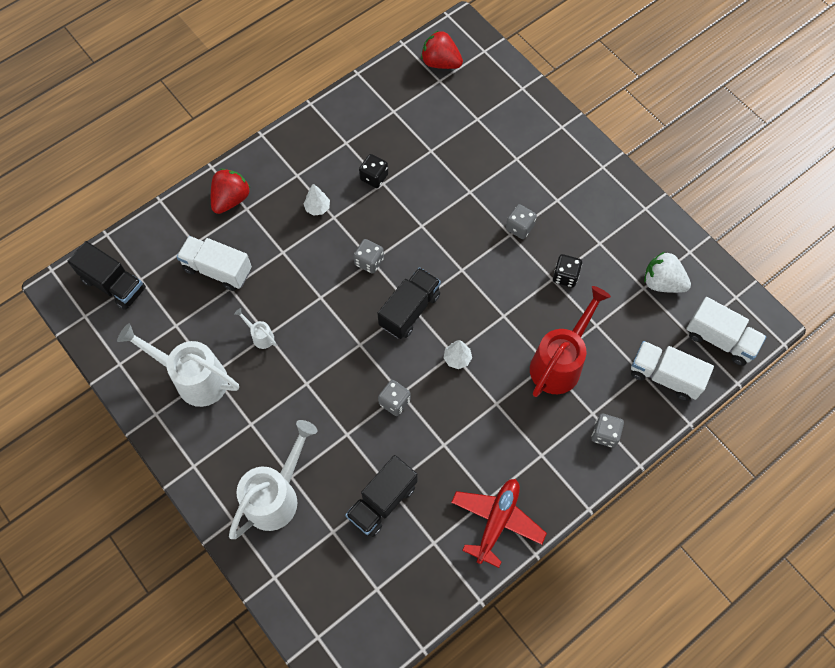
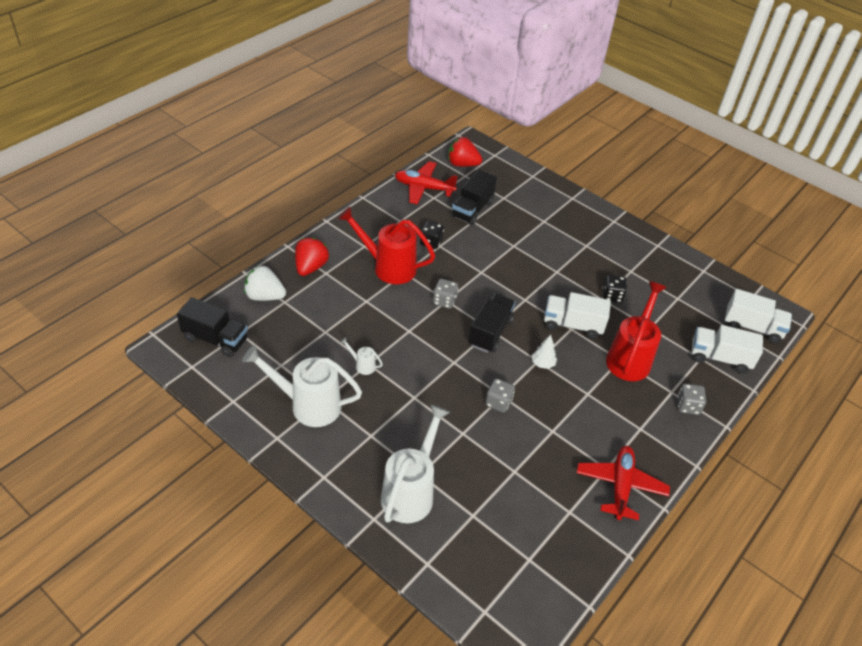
camera: 15 degrees left, 20 degrees down
white truck [176,236,252,291] -> white truck moved to [544,292,611,339]
white tree [303,184,330,216] -> red watering can [338,207,435,284]
black truck [345,455,417,537] -> black truck moved to [451,169,497,225]
grey dice [506,204,537,239] -> none
white strawberry [644,252,691,293] -> white strawberry moved to [244,266,286,301]
none -> red plane [395,161,458,204]

